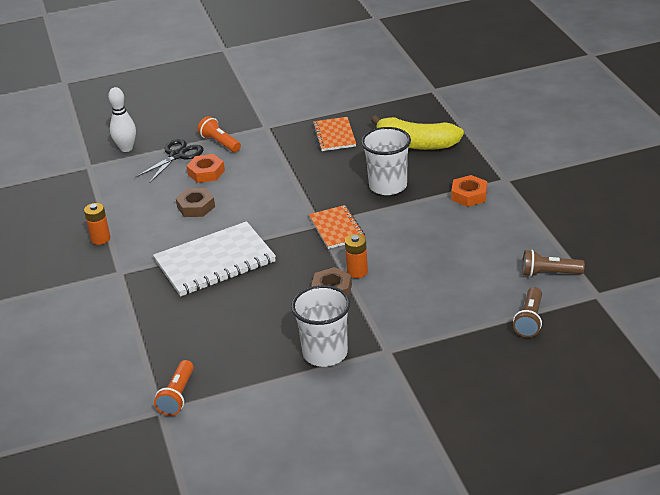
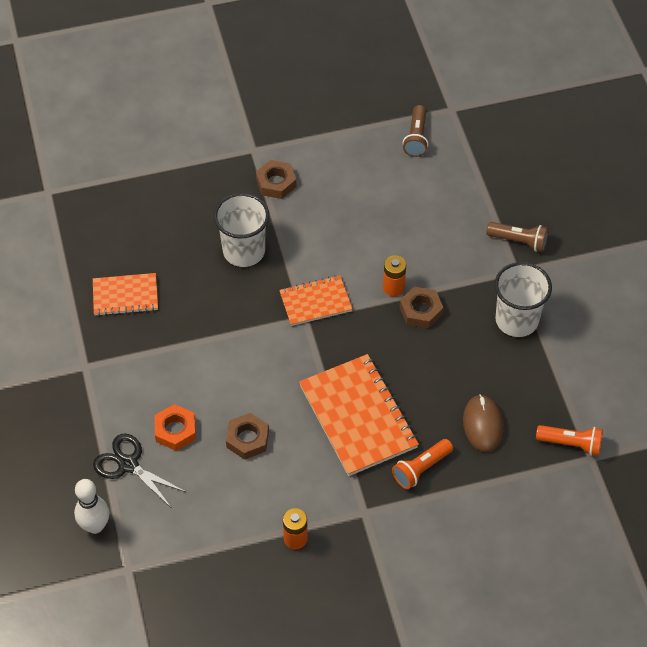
camera: 90 degrees left, 20 degrees up
white notebook [153,221,276,297] -> orange notebook [299,354,419,476]
orange flashlight [197,116,241,152] -> orange flashlight moved to [392,439,453,489]
yellow banana [371,115,464,150] -> none
orange nut [451,175,487,207] -> brown nut [256,160,296,199]
brown flashlight [513,287,542,337] -> brown flashlight moved to [486,222,548,252]
none -> brown mouse [463,394,503,452]

